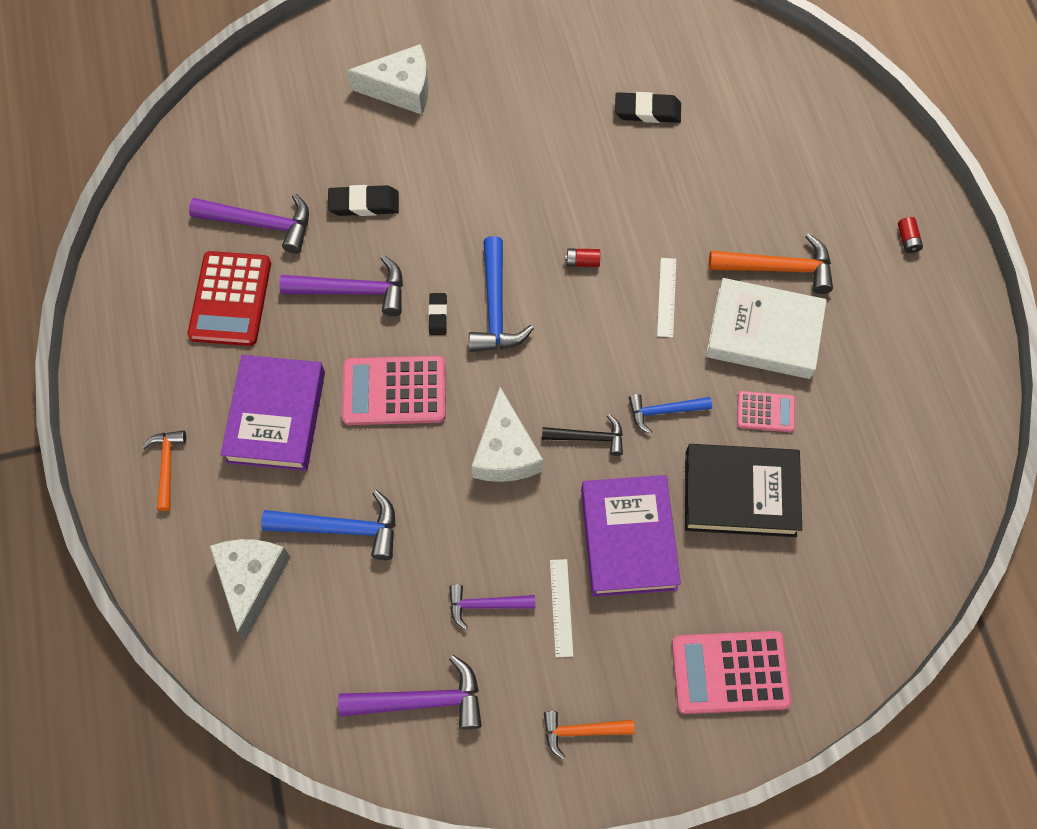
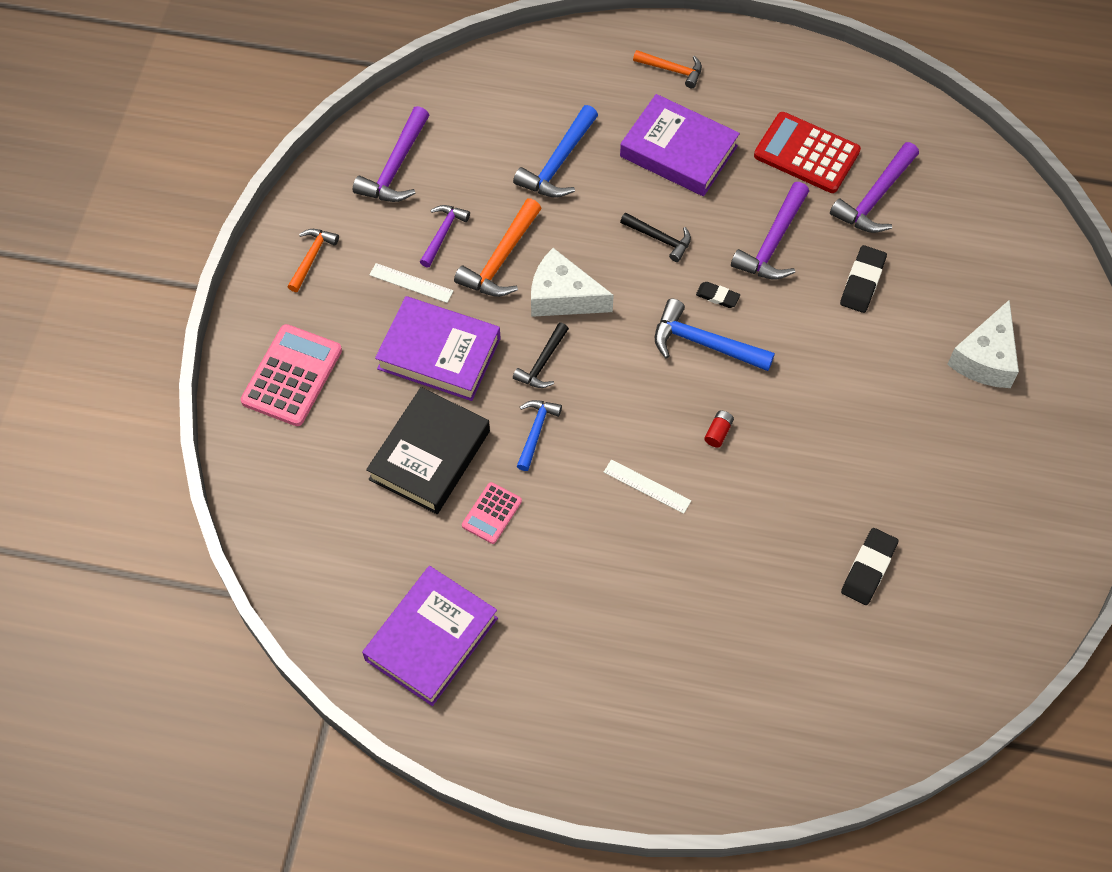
camera: 115 degrees right, 5 degrees down
white cheese [210,539,290,639] -> none
pink calculator [342,356,446,425] -> black hammer [620,213,691,262]
white book [706,278,827,379] -> none
orange hammer [709,233,833,294] -> orange hammer moved to [454,199,542,297]
red battery [898,217,923,253] -> none
none -> purple book [362,566,498,706]

